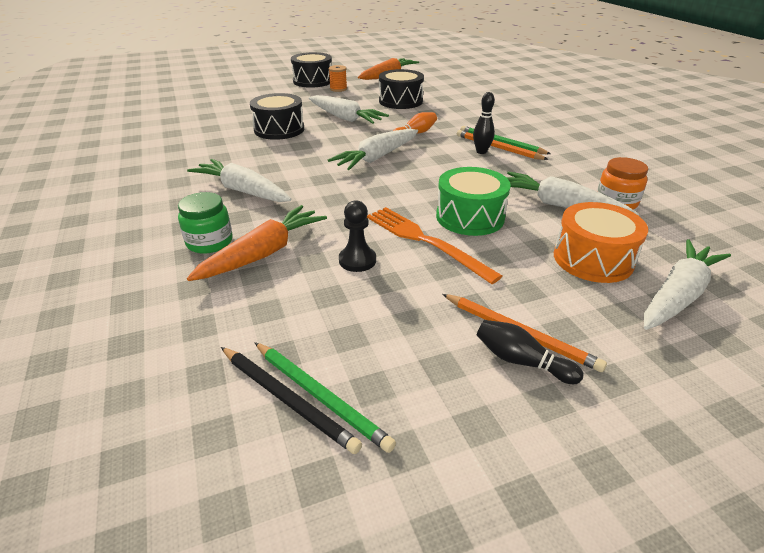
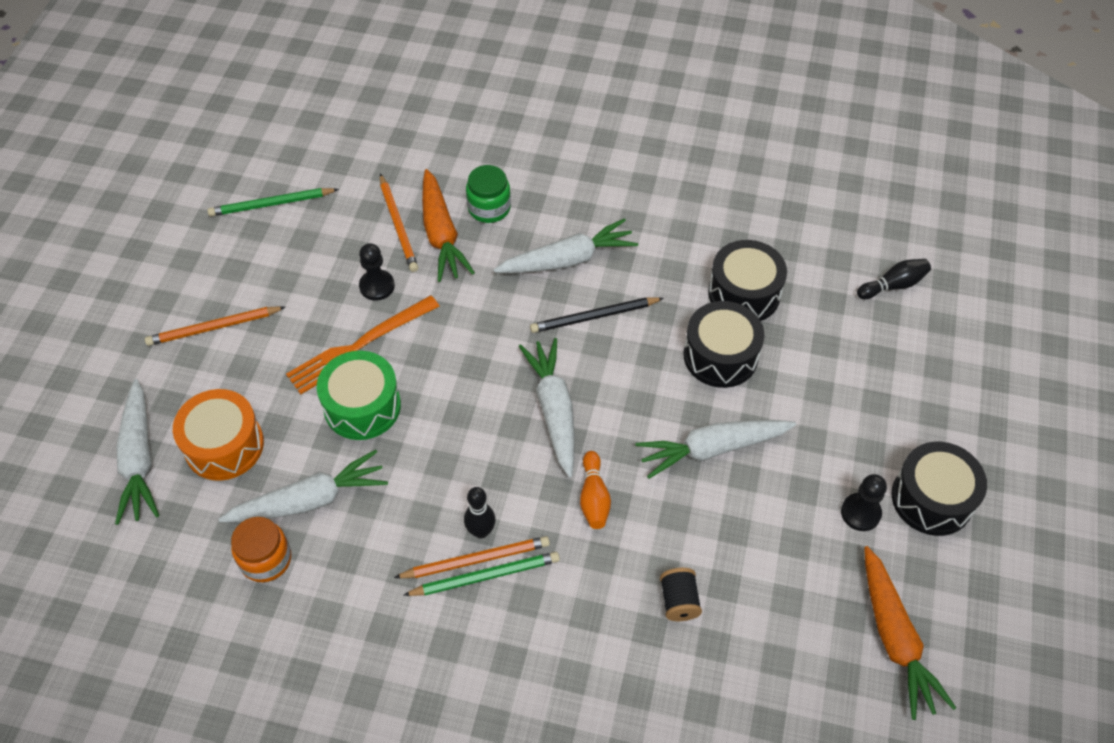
camera: 125 degrees right, 20 degrees up
black pencil [221,347,362,454] -> black pencil moved to [530,297,664,333]
orange spool [328,65,347,92] -> black pawn [841,474,887,531]
orange fork [367,207,502,284] -> orange fork turned 150 degrees clockwise [286,295,439,394]
black drum [379,69,424,109] -> black drum moved to [708,240,787,321]
black bowling pin [477,320,584,384] -> black bowling pin moved to [857,259,931,299]
none -> orange pencil [380,174,418,272]
none -> black spool [660,568,702,621]

